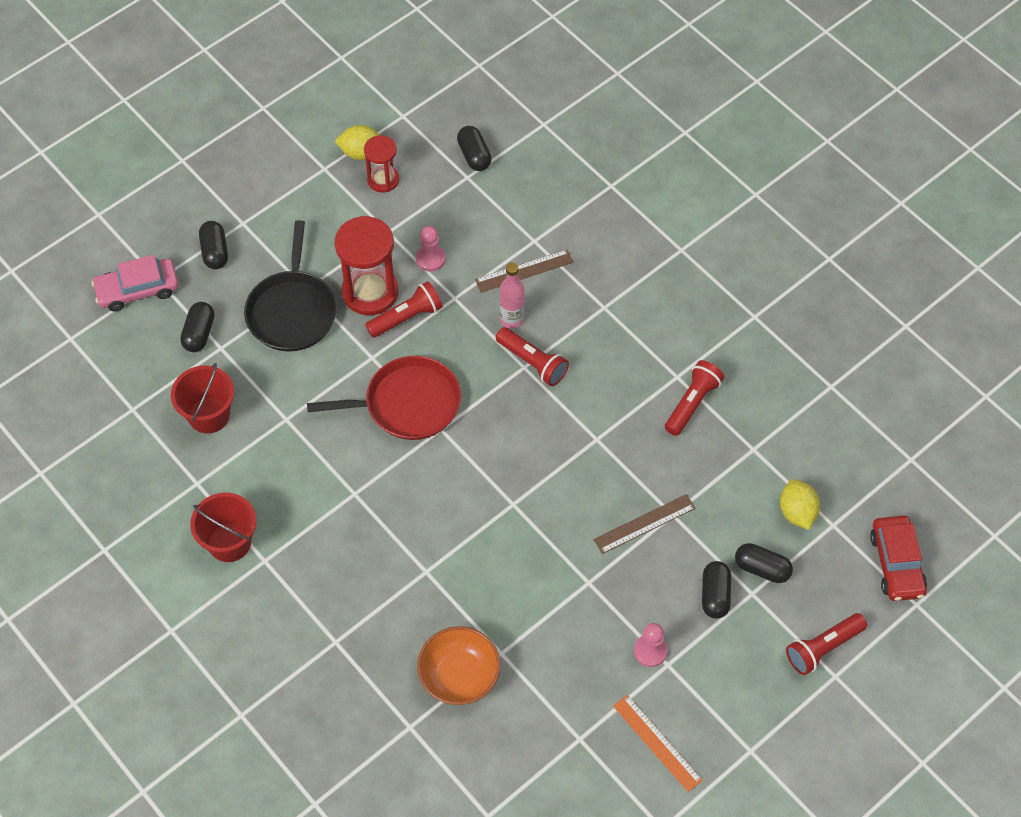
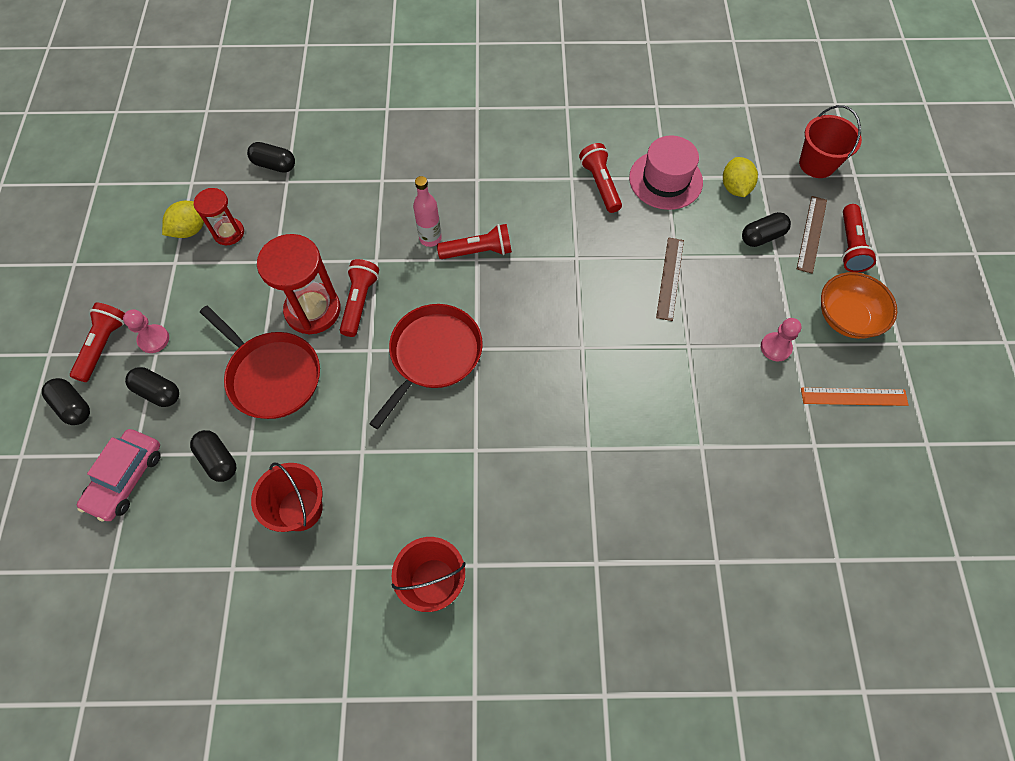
camera: 50 degrees left, 5 degrees up
black pan [244,220,337,352] -> red pan [200,306,320,419]
pink pawn [416,226,446,272] -> pink pawn moved to [123,309,169,353]
orange bowl [417,626,501,705] -> orange bowl moved to [821,272,897,339]
brown ruler [475,250,573,293] -> brown ruler moved to [797,196,827,274]
black capsule [702,561,731,619] -> black capsule moved to [42,378,90,425]
yellow lemon [780,479,820,530] -> yellow lemon turned 60 degrees clockwise [723,157,758,197]
red car [870,516,927,601] -> red bucket [799,105,862,178]
none -> red flashlight [70,303,125,382]
none -> pink hat [629,135,703,210]

